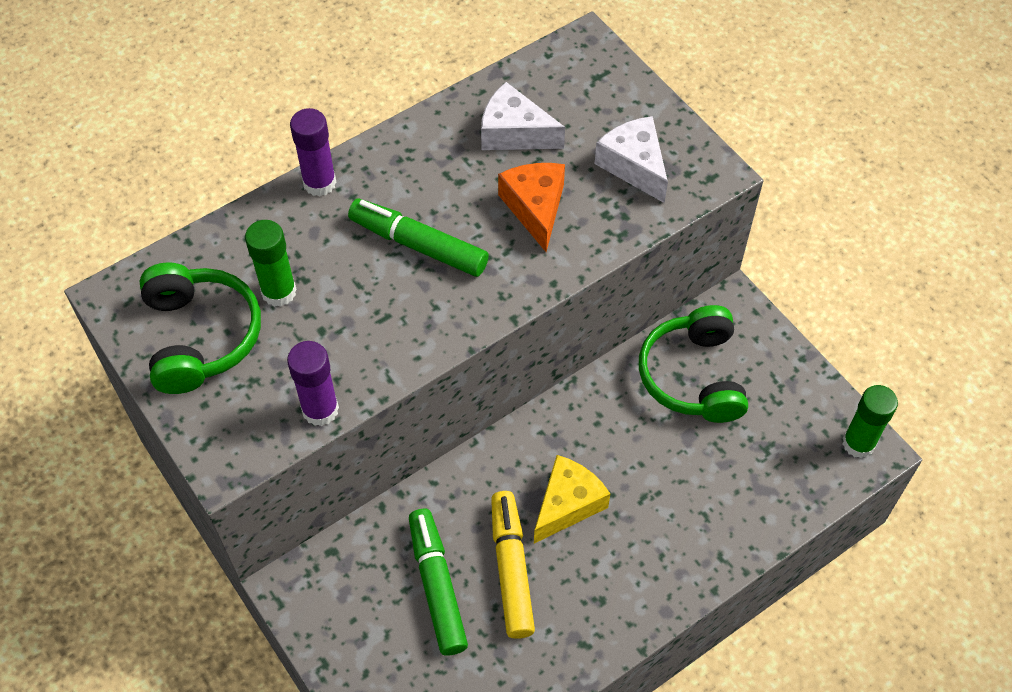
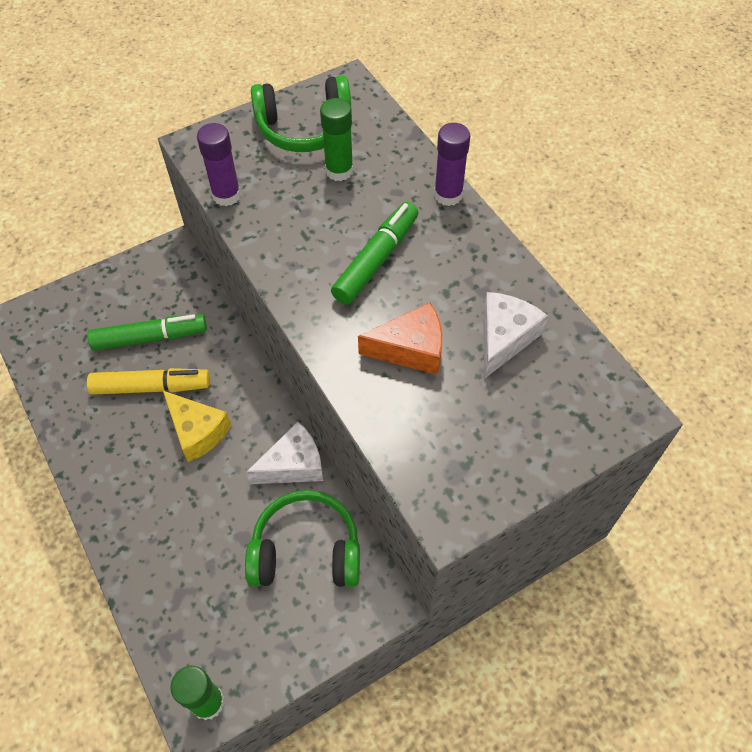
camera: 95 degrees right, 0 degrees up
white cheese [595,116,668,203] -> white cheese moved to [246,422,323,484]

